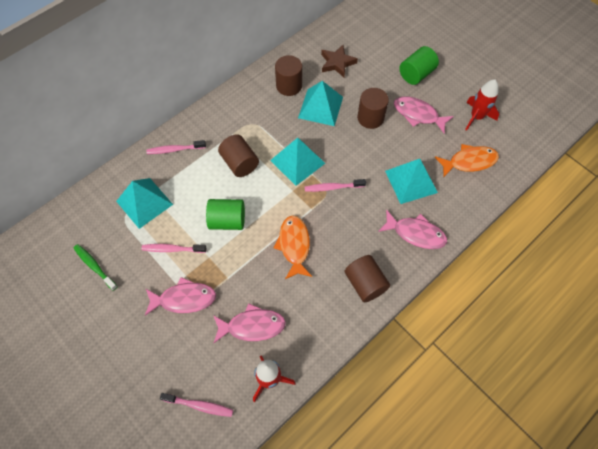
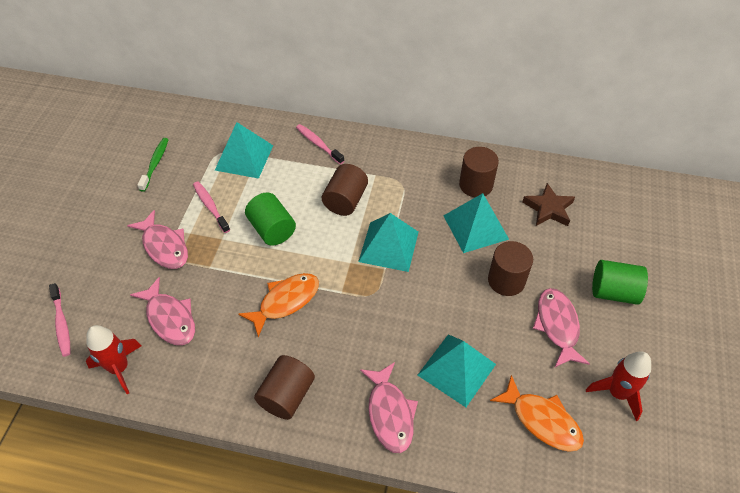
camera: 55 degrees right, 10 degrees down
pink toothbrush [305,179,366,192] -> none

